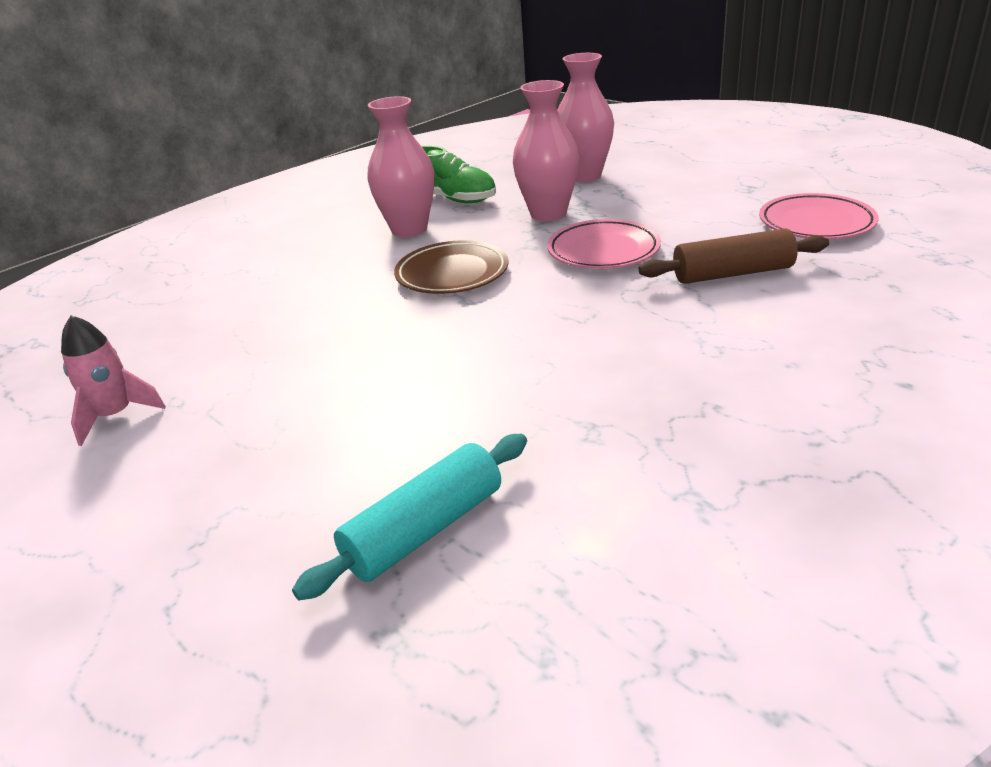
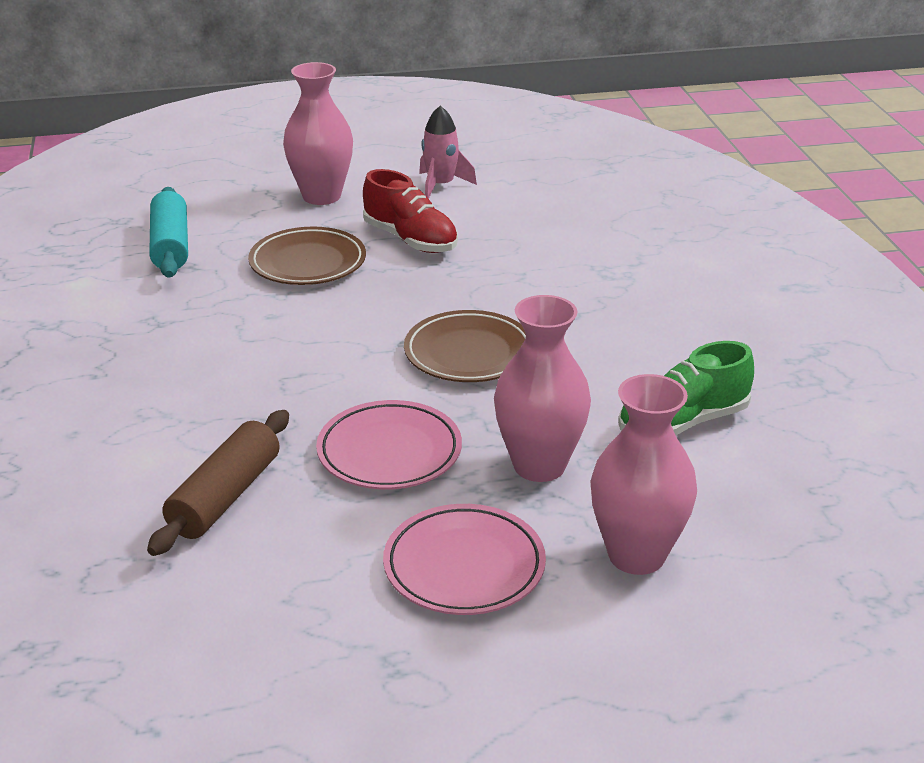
camera: 120 degrees right, 0 degrees up
pink vase [368,96,435,237] -> pink vase moved to [283,62,353,205]
pink plate [759,193,879,239] -> pink plate moved to [383,504,546,615]
none -> brown plate [248,227,366,285]
none -> red shoe [363,169,458,253]

